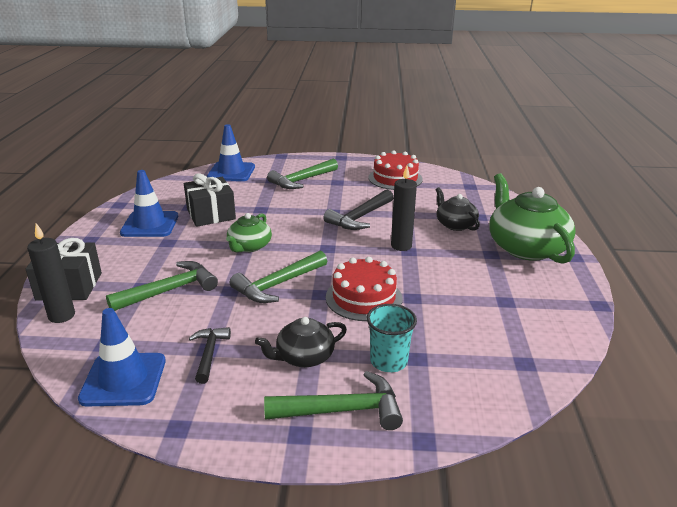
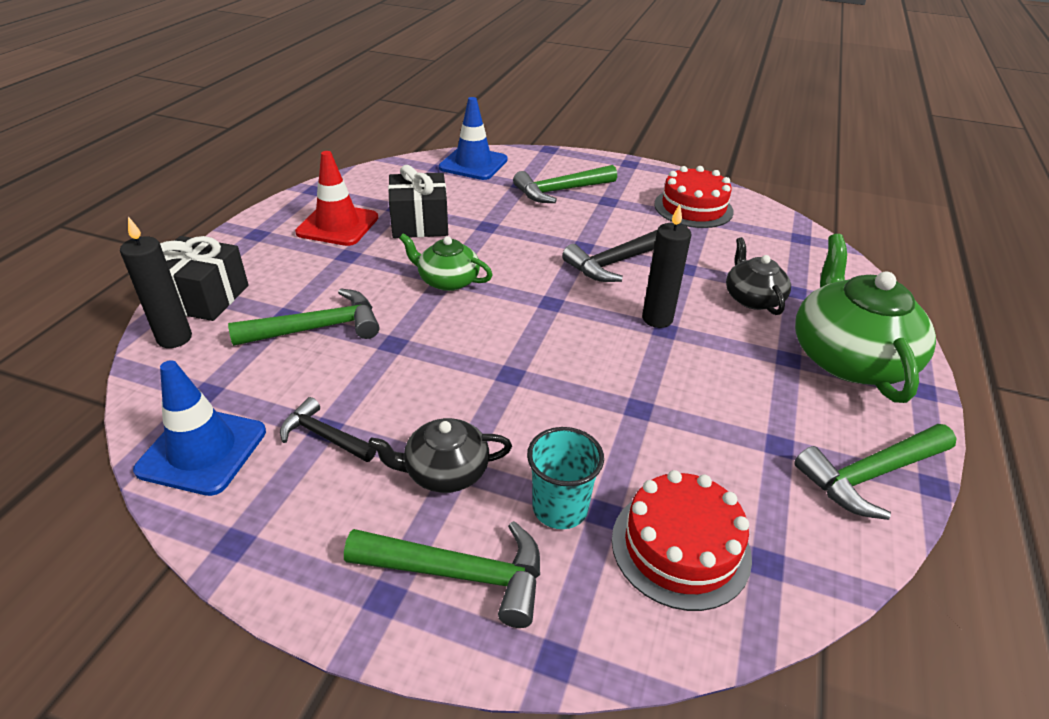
camera: 15 degrees right, 10 degrees up
blue traffic cone [120,170,178,237] -> red traffic cone [295,151,378,246]
black hammer [189,327,231,384] -> black hammer turned 75 degrees counterclockwise [280,397,376,462]
green teapot [226,213,272,252] -> green teapot turned 75 degrees clockwise [399,233,493,291]
green hammer [230,250,327,303] -> green hammer moved to [794,424,957,520]
red cake [326,257,402,321] -> red cake moved to [612,470,752,611]

